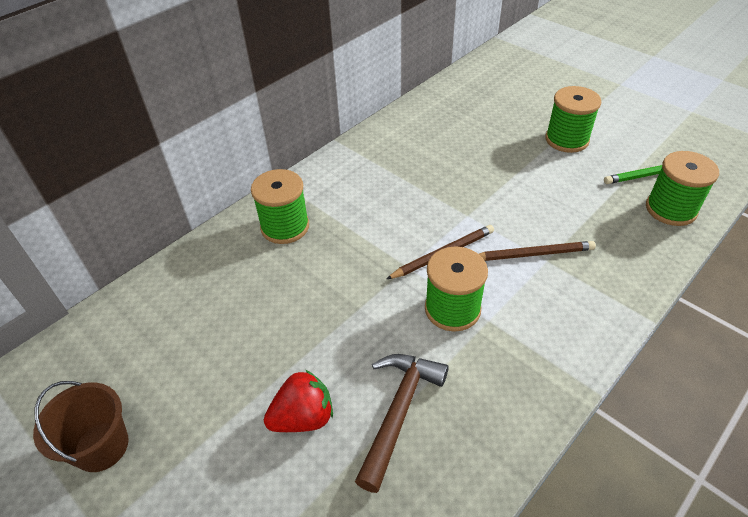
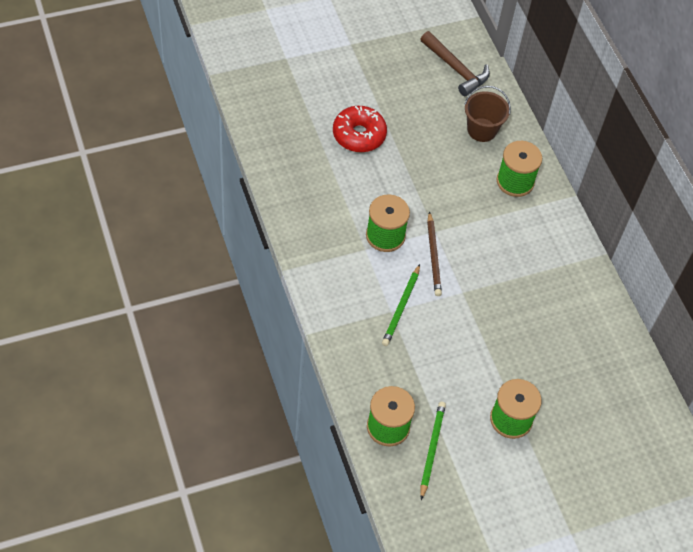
camera: 110 degrees right, 10 degrees up
brown bucket [33,381,129,472] -> brown bucket moved to [464,86,511,142]
red strawberry [264,370,333,432] -> red donut [333,106,387,152]
brown hammer [355,354,449,493] -> brown hammer moved to [420,31,490,96]
brown pencil [479,241,596,261] -> green pencil [382,264,420,346]

